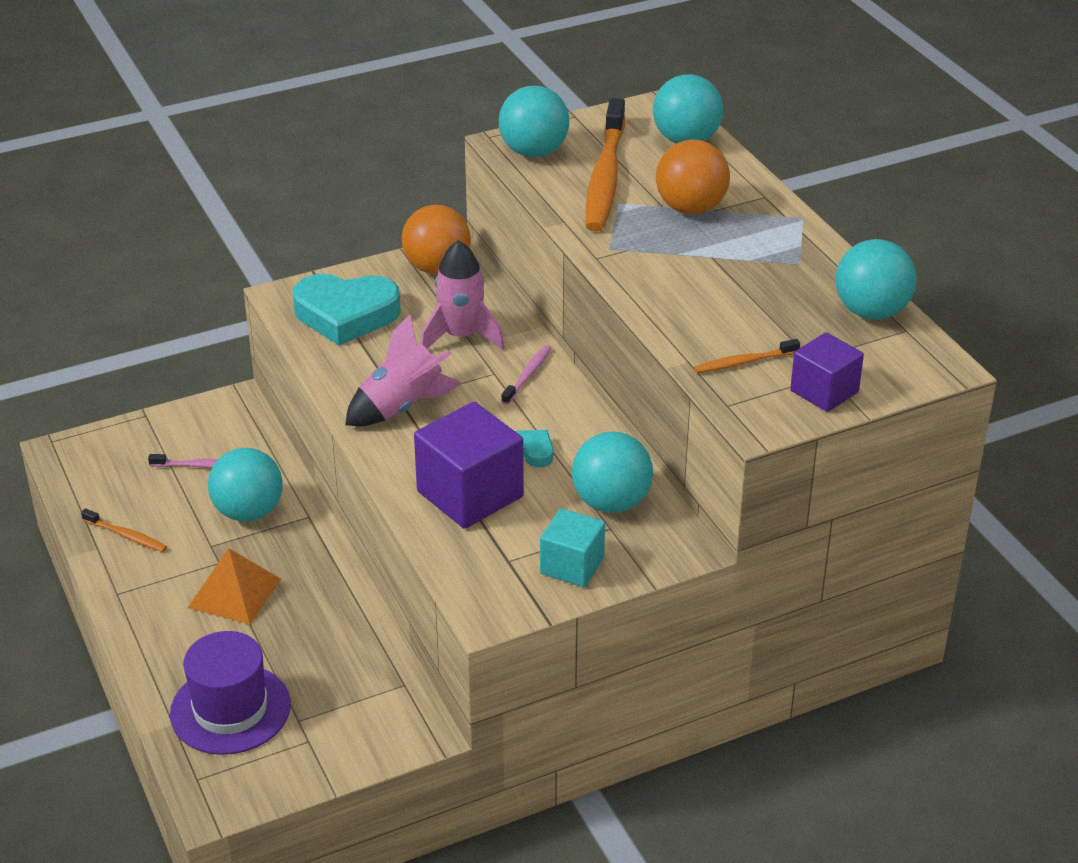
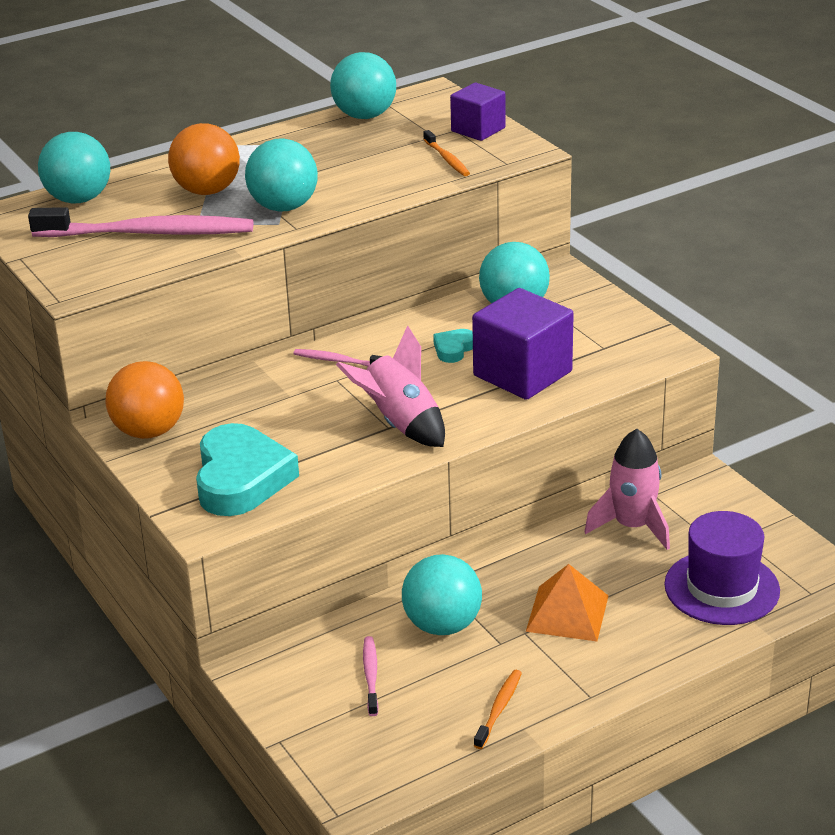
camera: 95 degrees left, 5 degrees down
pink rocket [421,240,505,350] -> pink rocket moved to [584,429,670,550]
turquoise ball [499,86,570,157] -> turquoise ball moved to [245,138,318,211]
turquoise cube [540,508,605,587] -> none
orange toothbrush [586,98,625,231] -> pink toothbrush [28,207,253,237]

